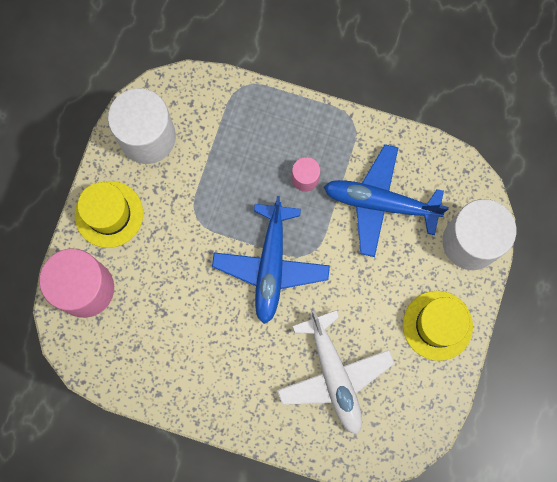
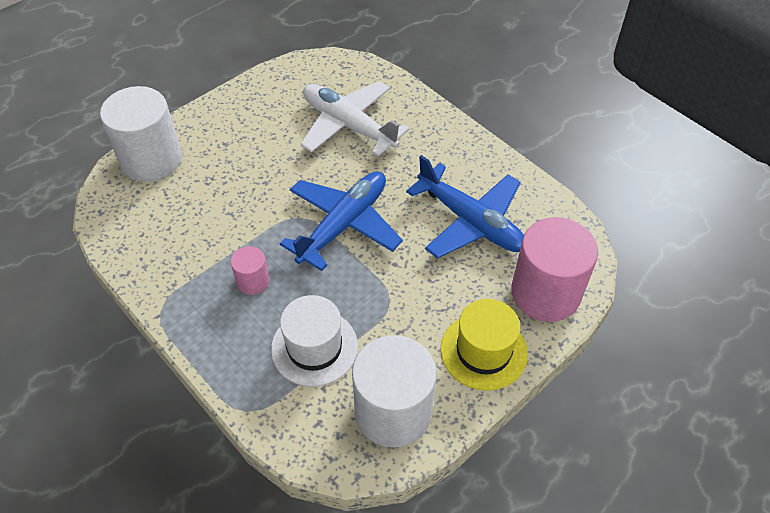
camera: 150 degrees left, 25 degrees down
white plane [277,310,394,434] -> white plane turned 60 degrees counterclockwise [300,81,409,156]
blue plane [324,144,449,257] -> blue plane moved to [406,155,524,258]
yellow hat [403,291,473,361] -> none
none -> white hat [271,295,358,387]

